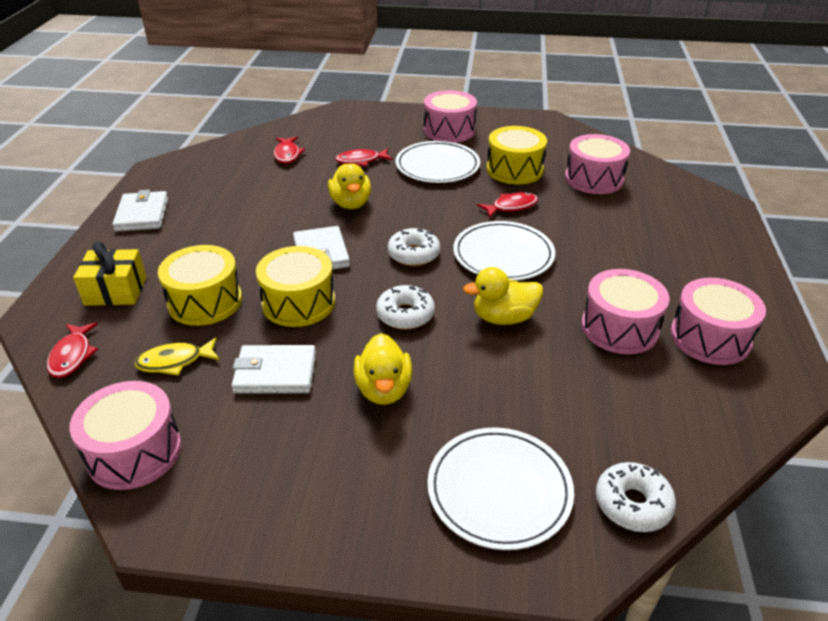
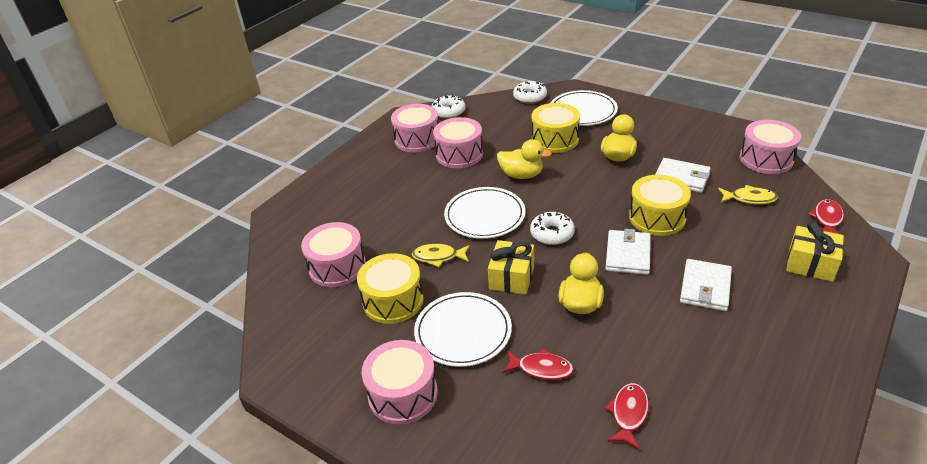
camera: 150 degrees left, 0 degrees up
white wallet [112,190,168,232] -> white wallet moved to [680,259,732,311]
yellow drum [158,245,242,326] -> yellow drum moved to [532,103,580,153]
white donut [376,285,435,330] -> white donut moved to [432,95,466,119]
red fish [477,192,538,218] -> yellow fish [412,244,470,267]
none -> yellow gift [488,240,534,295]

